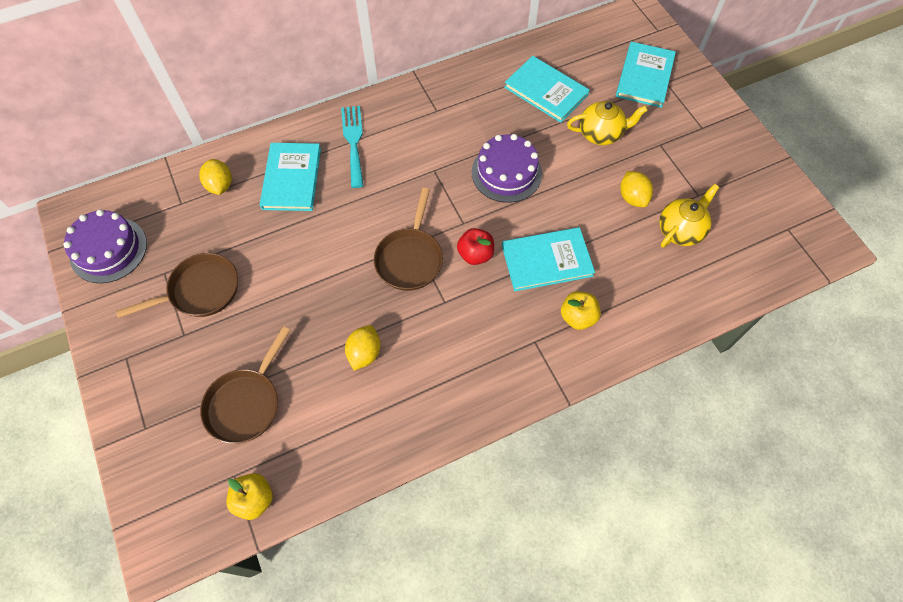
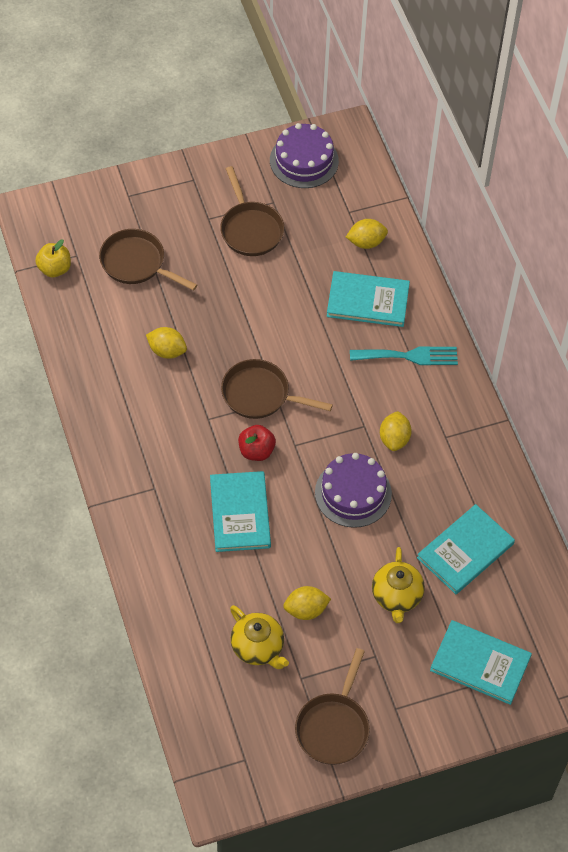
camera: 95 degrees right, 5 degrees down
yellow apple [561,291,601,330] -> none
none -> brown pan [295,648,370,765]
none -> yellow lemon [380,411,412,451]

